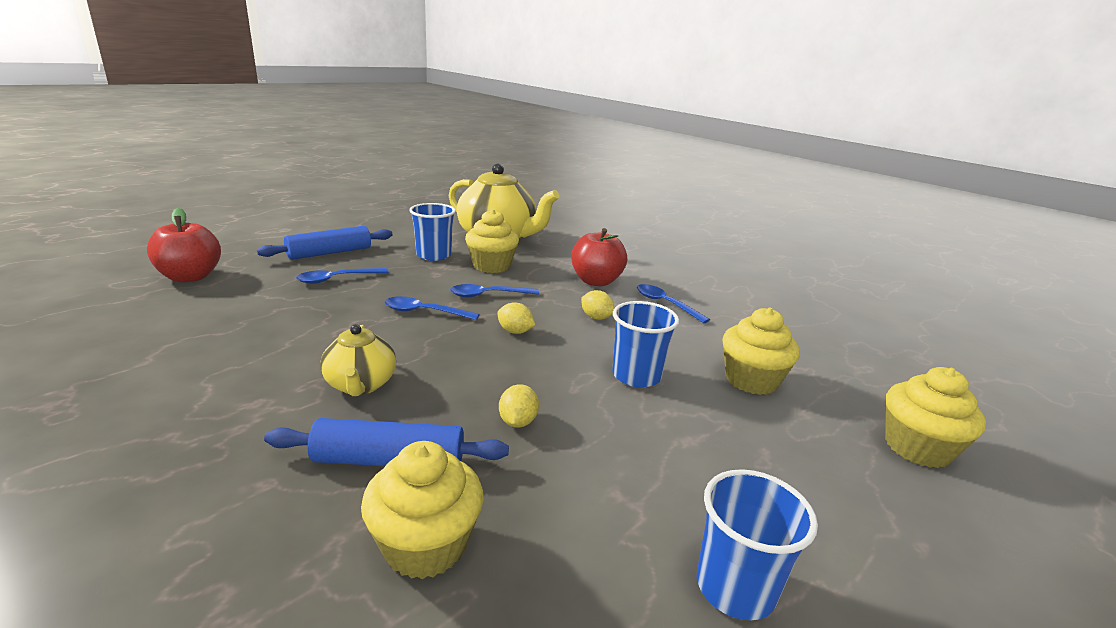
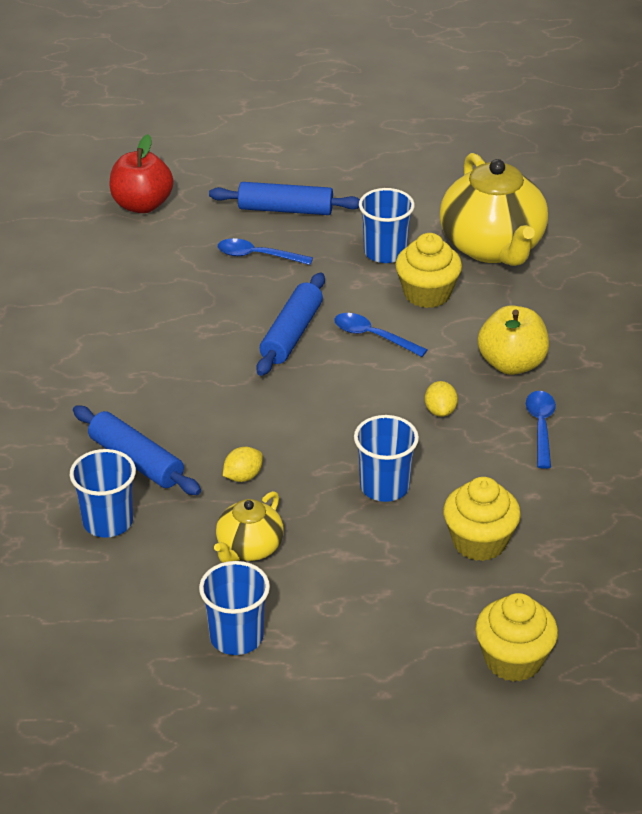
camera: 45 degrees right, 15 degrees up
yellow teapot [320,324,396,396] -> yellow teapot moved to [214,491,284,563]
yellow cupcake [361,441,484,579] -> blue cup [70,449,136,538]
blue spoon [385,296,480,320] -> blue rolling pin [256,273,325,376]
yellow lemon [497,302,535,334] -> none
red apple [571,228,627,286] -> yellow apple [478,305,549,375]

